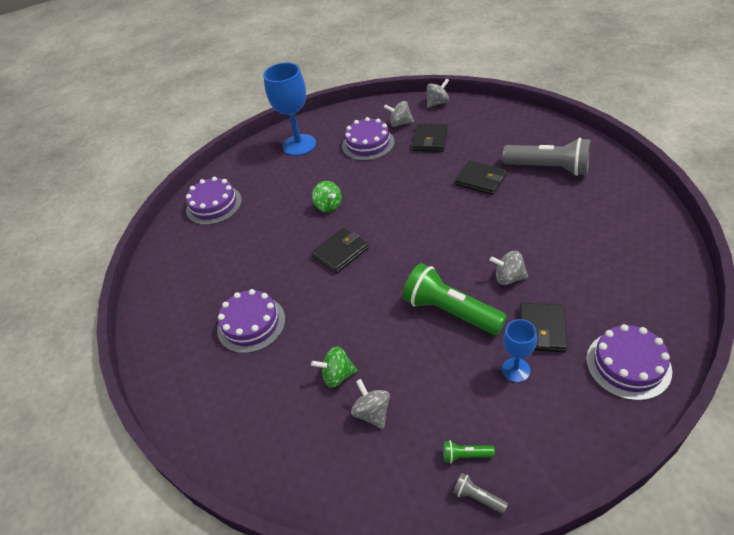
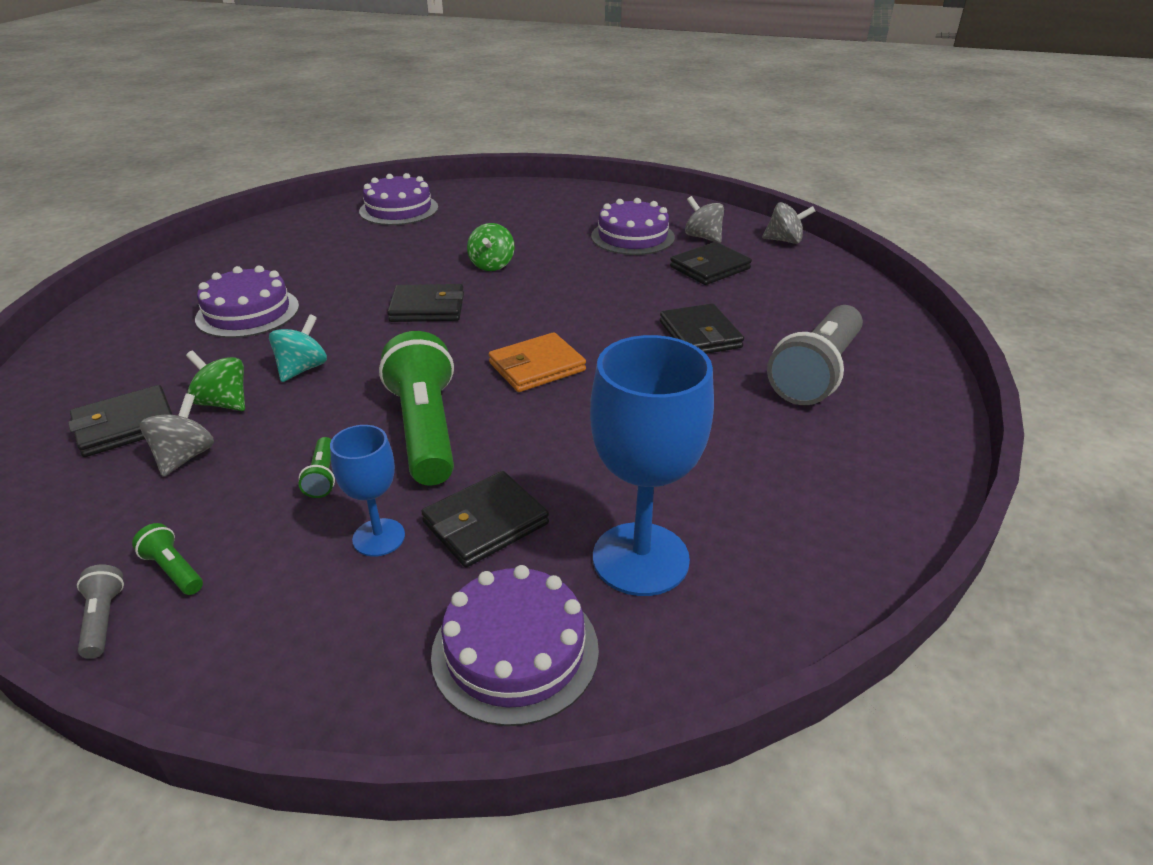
camera: 35 degrees right, 10 degrees down
blue goblet [263,63,316,156] -> blue goblet moved to [590,335,714,596]
grey spinning top [490,251,528,285] -> none
grey flashlight [503,138,591,176] -> grey flashlight turned 60 degrees clockwise [767,305,863,405]
none -> black wallet [68,385,173,457]
none -> turquoise spinning top [269,314,327,382]
none -> green flashlight [298,437,335,498]
none -> orange wallet [489,332,586,392]

